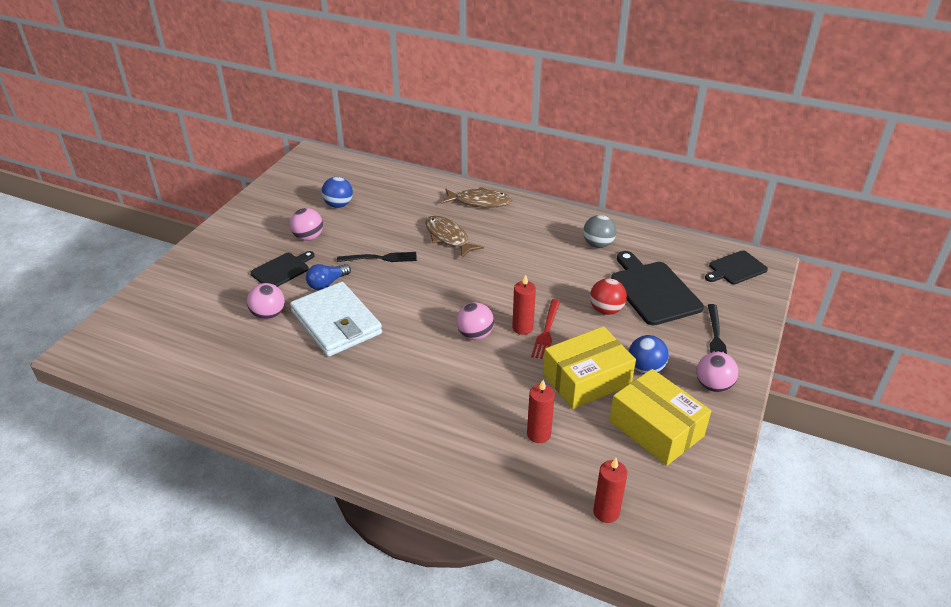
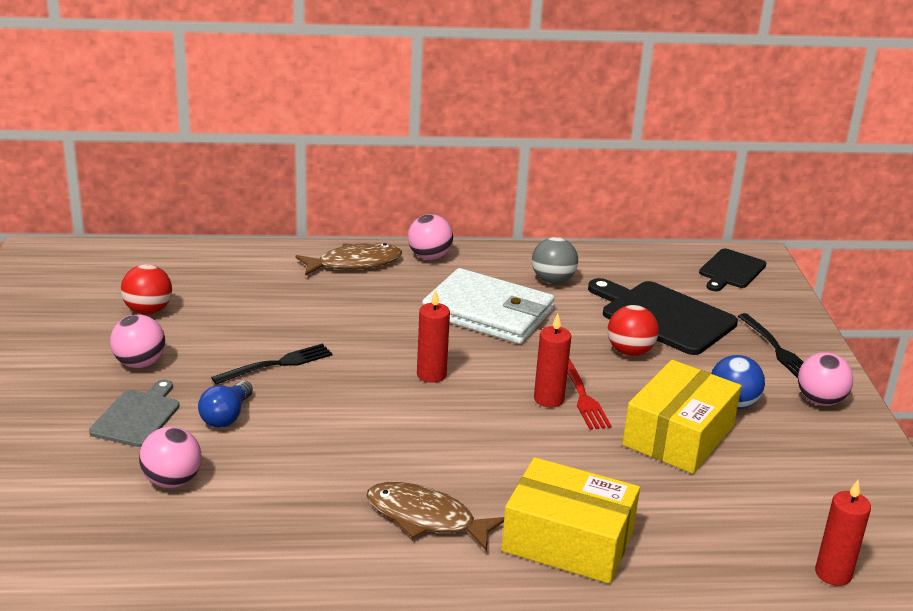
camera: 30 degrees left, 10 degrees down
black cutting board [250,251,315,287] -> grey cutting board [89,380,180,447]
white wallet [290,282,382,357] -> white wallet moved to [422,268,555,344]
blue ball [322,177,353,208] -> red ball [121,264,172,314]
brown fish [425,216,484,258] -> brown fish moved to [366,482,504,551]
pink ball [456,302,494,340] -> pink ball moved to [408,214,453,260]
red candle [527,380,555,443] -> red candle moved to [417,290,450,383]
yellow box [609,369,711,466] -> yellow box moved to [502,457,640,584]

